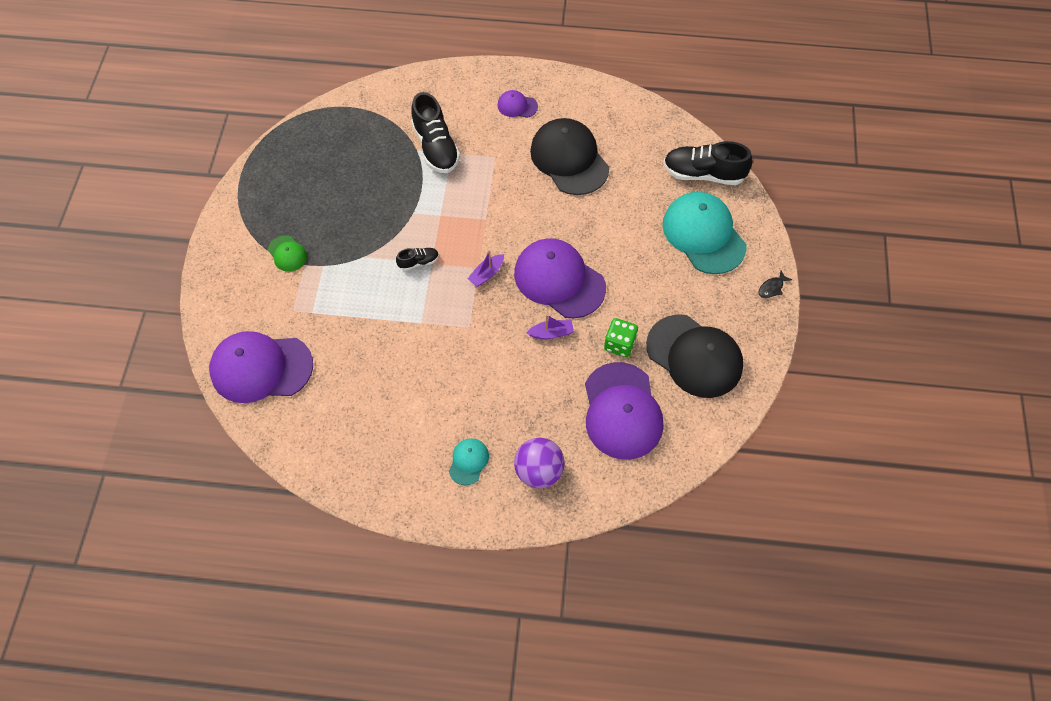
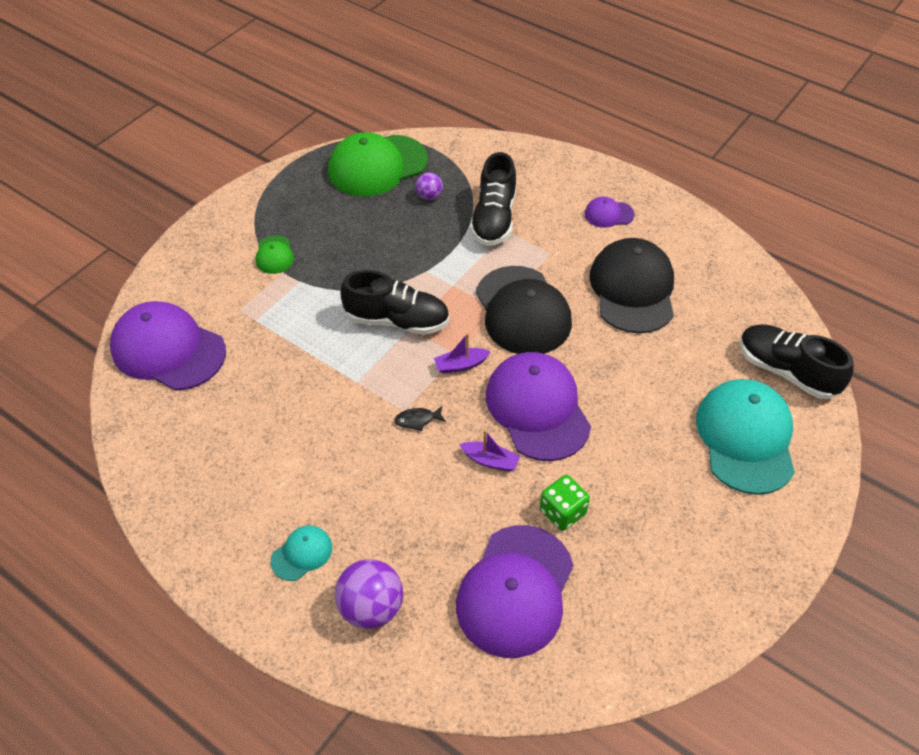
camera: 30 degrees right, 10 degrees down
black shoe [396,248,439,271] -> black shoe [341,270,449,335], size x2.06
purple cap [497,90,538,118] -> purple cap turned 45 degrees counterclockwise [585,197,635,228]
black cap [646,314,743,398] -> black cap moved to [476,266,572,354]
black fish [758,271,792,298] -> black fish moved to [394,406,446,431]
none -> green cap [328,132,428,196]
none -> purple ball [415,172,443,200]

